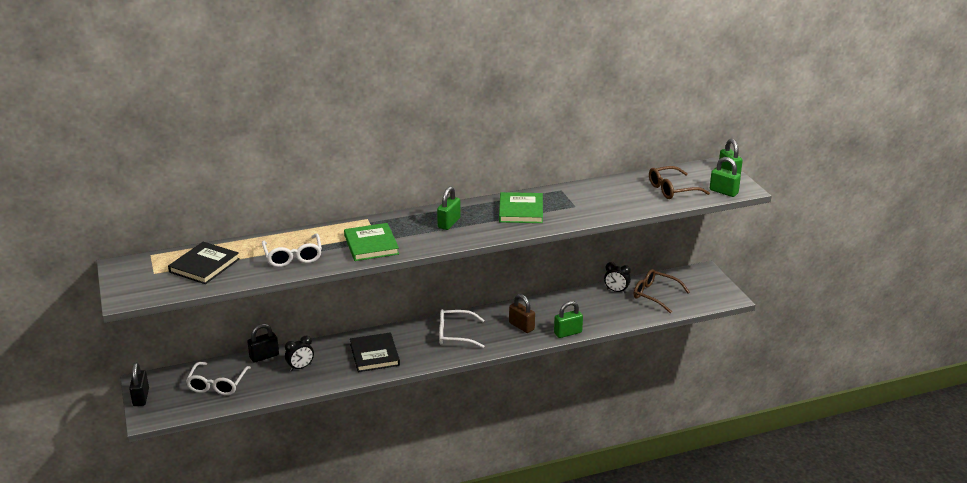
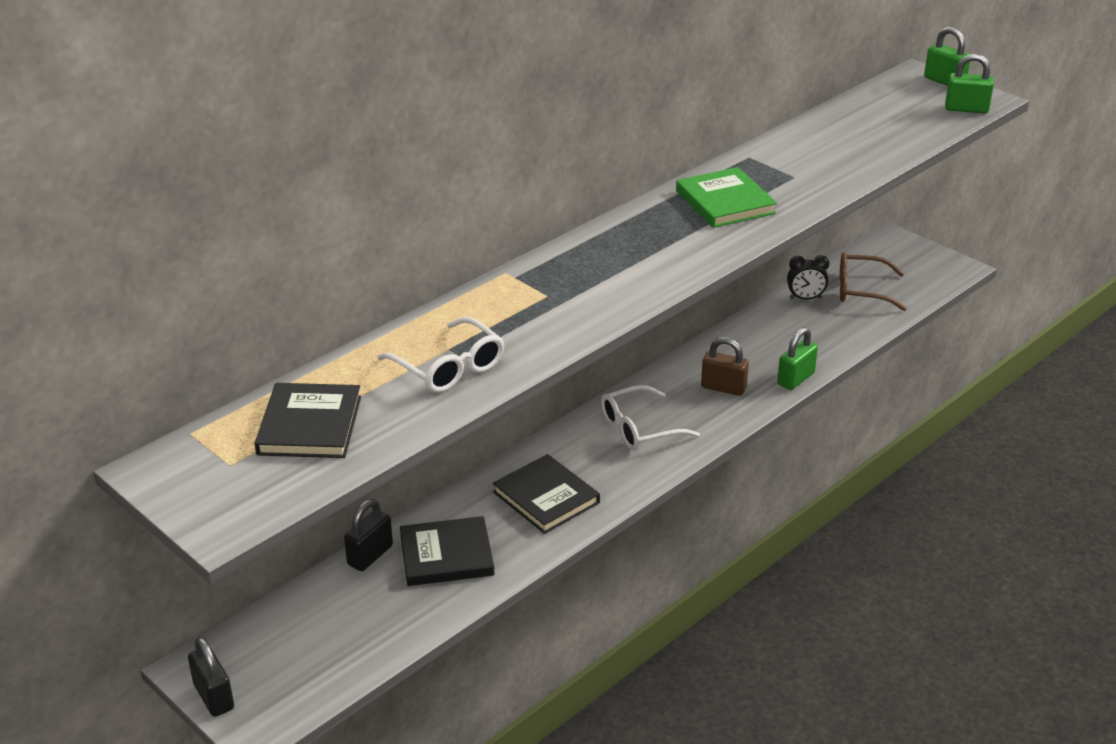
camera: 25 degrees left, 5 degrees up
white glasses [186,362,251,395] -> none
black clock [285,336,314,371] -> black book [400,516,494,586]
green book [344,223,399,261] -> none
green padlock [437,187,461,230] -> none
brown glasses [649,166,710,199] -> none

